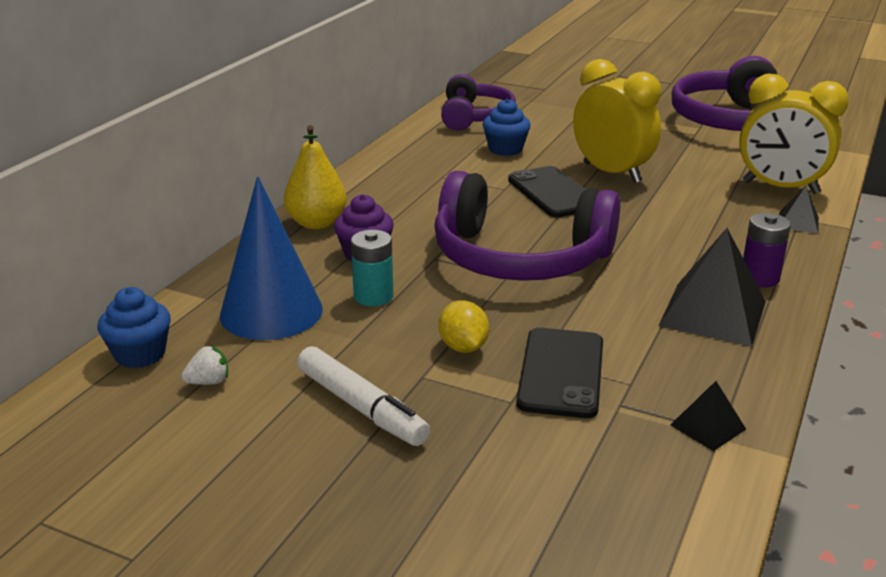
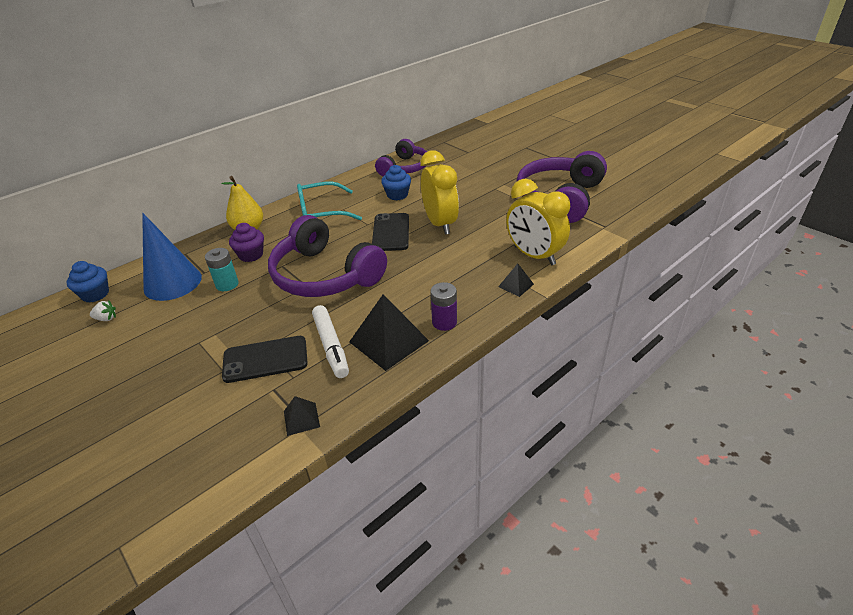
camera: 25 degrees right, 10 degrees up
white marker [297,346,430,446] -> white marker moved to [312,305,349,378]
yellow lemon [439,300,489,353] -> none
black phone [516,328,603,418] -> black phone turned 45 degrees clockwise [222,336,308,383]
none -> turquoise glasses [297,181,362,221]

